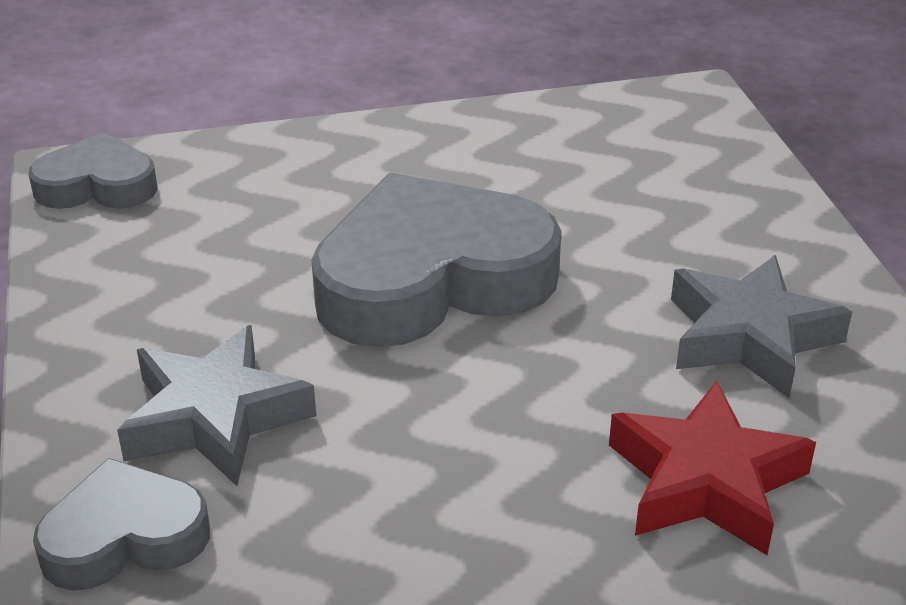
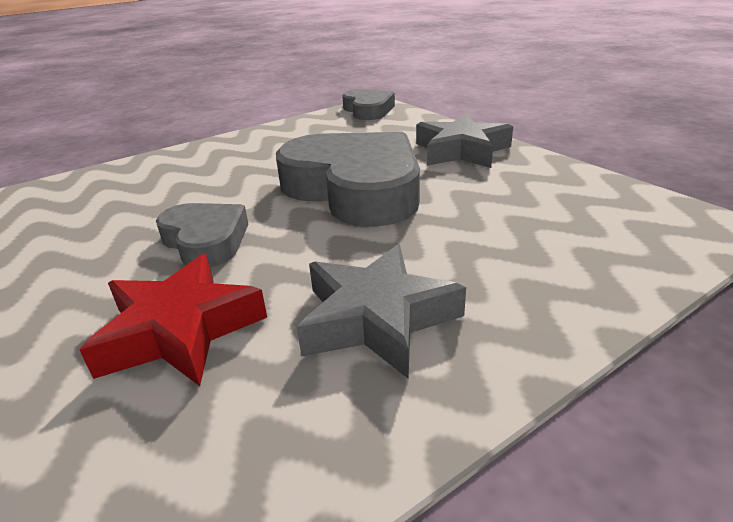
camera: 70 degrees right, 5 degrees down
grey heart [33,458,210,590] -> grey heart moved to [156,203,248,267]
grey star [117,325,316,486] -> grey star moved to [416,113,513,168]

